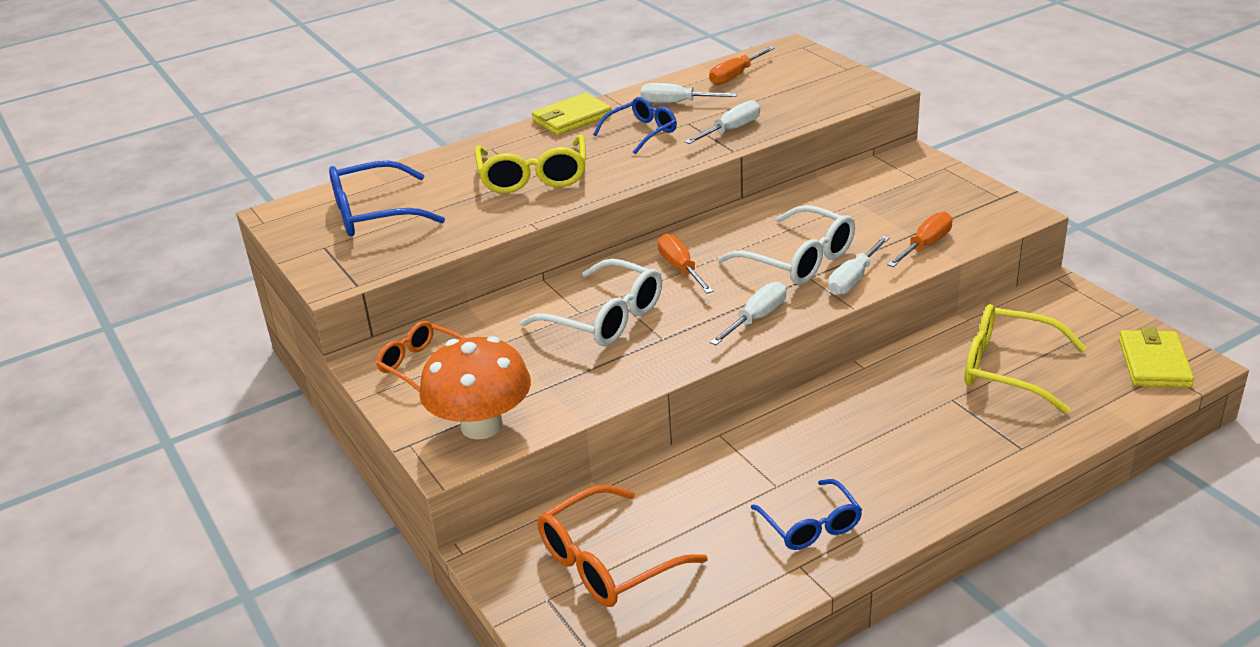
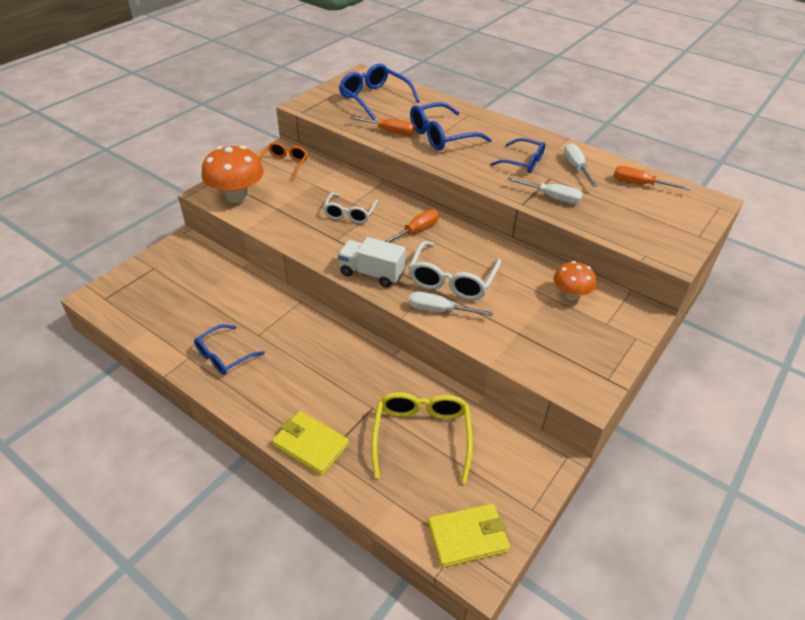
camera: 65 degrees right, 10 degrees up
yellow glasses [475,134,586,193] -> blue glasses [410,102,492,151]
white glasses [520,259,662,346] -> white glasses [323,192,379,224], size x0.66
yellow wallet [532,93,611,135] -> yellow wallet moved to [272,411,349,475]
orange glasses [538,485,708,607] -> none
white screwdriver [710,282,786,345] -> white truck [338,237,406,288]
orange screwdriver [887,212,953,267] -> orange screwdriver moved to [350,116,415,135]
none -> orange mushroom [554,261,596,301]

